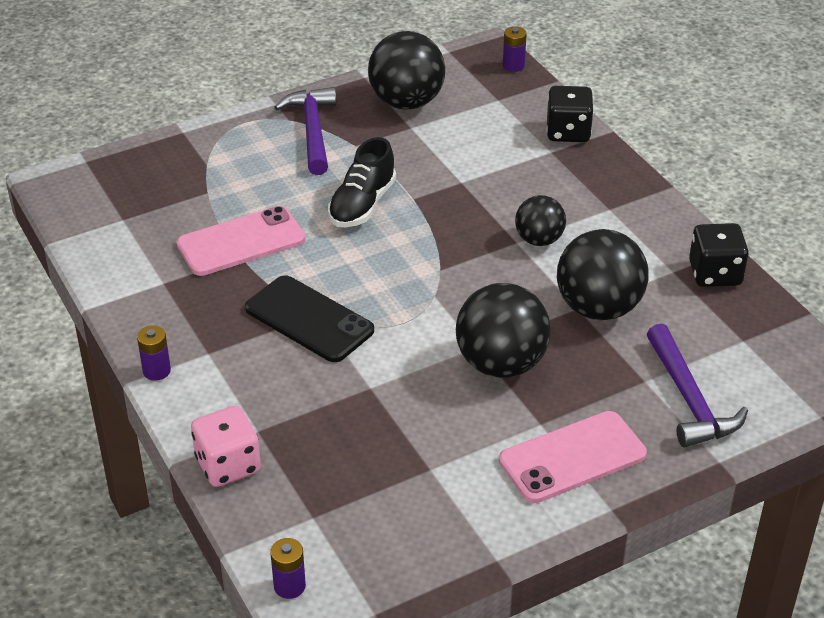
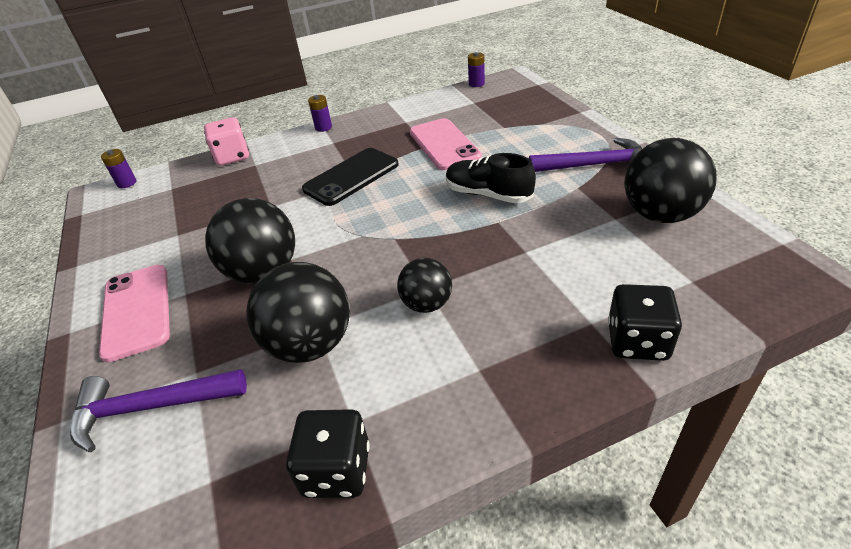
camera: 100 degrees right, 0 degrees up
purple battery [503,26,527,72] -> purple battery moved to [468,52,485,87]

